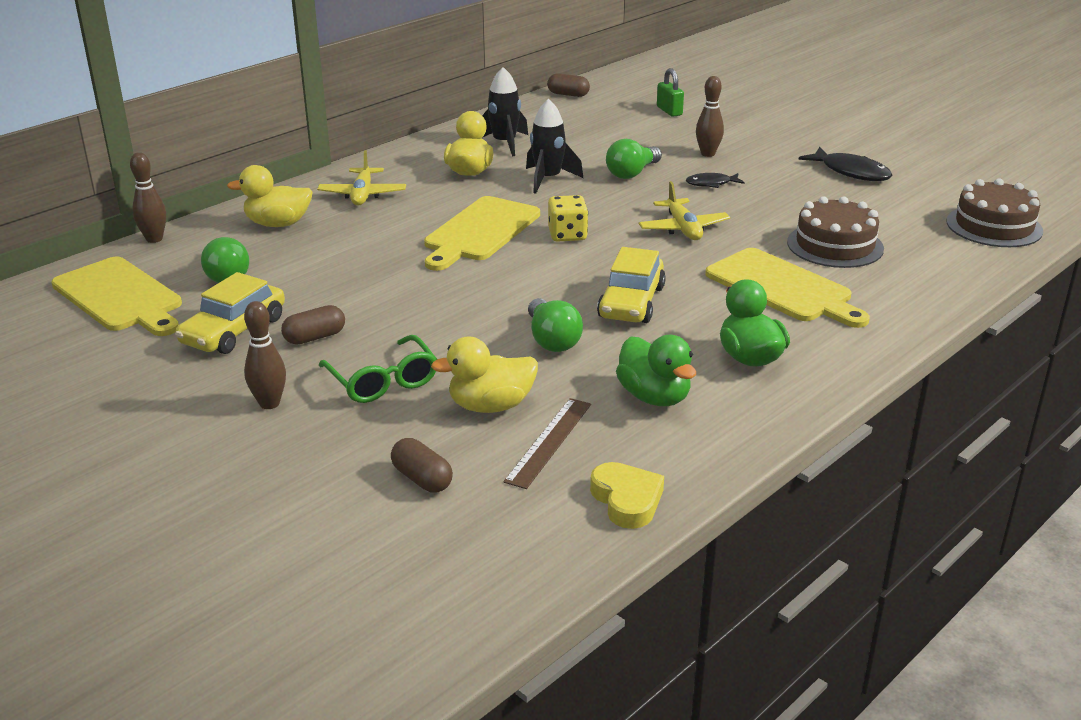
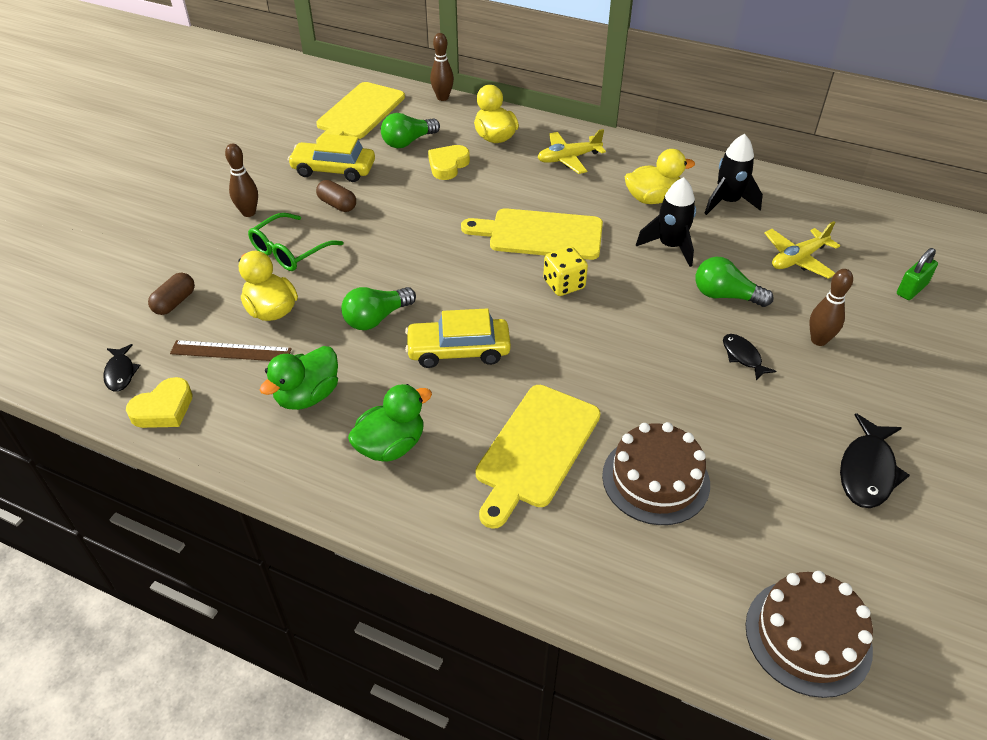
camera: 70 degrees right, 15 degrees up
brown capsule [547,73,590,97] -> none
yellow plane [639,181,730,240] -> yellow plane moved to [765,221,840,279]
none -> black fish [103,344,140,392]
none -> yellow heart [428,145,470,180]

